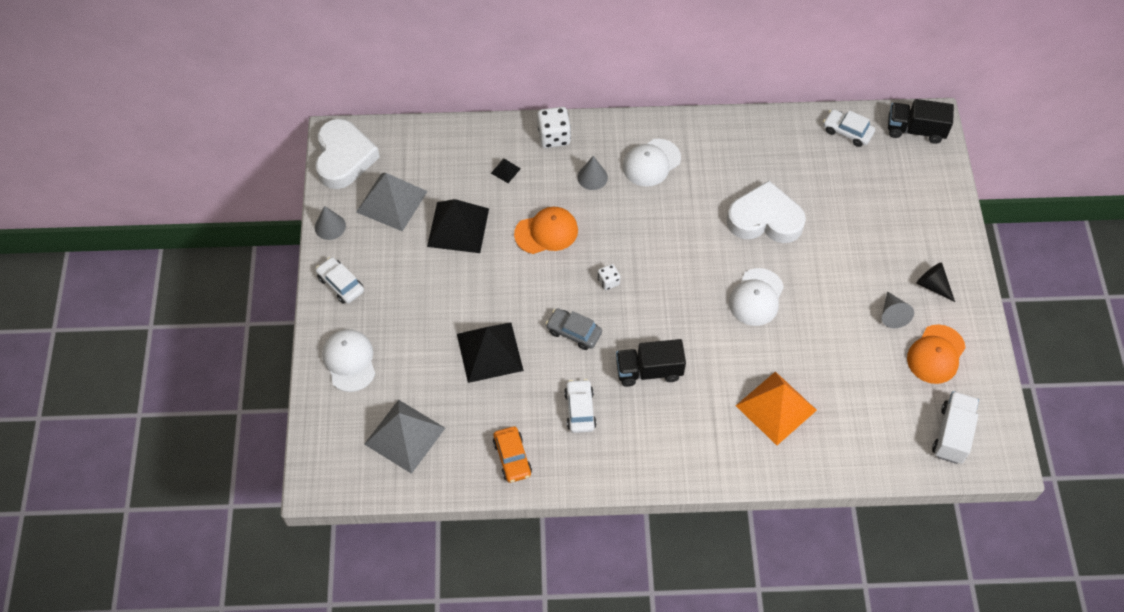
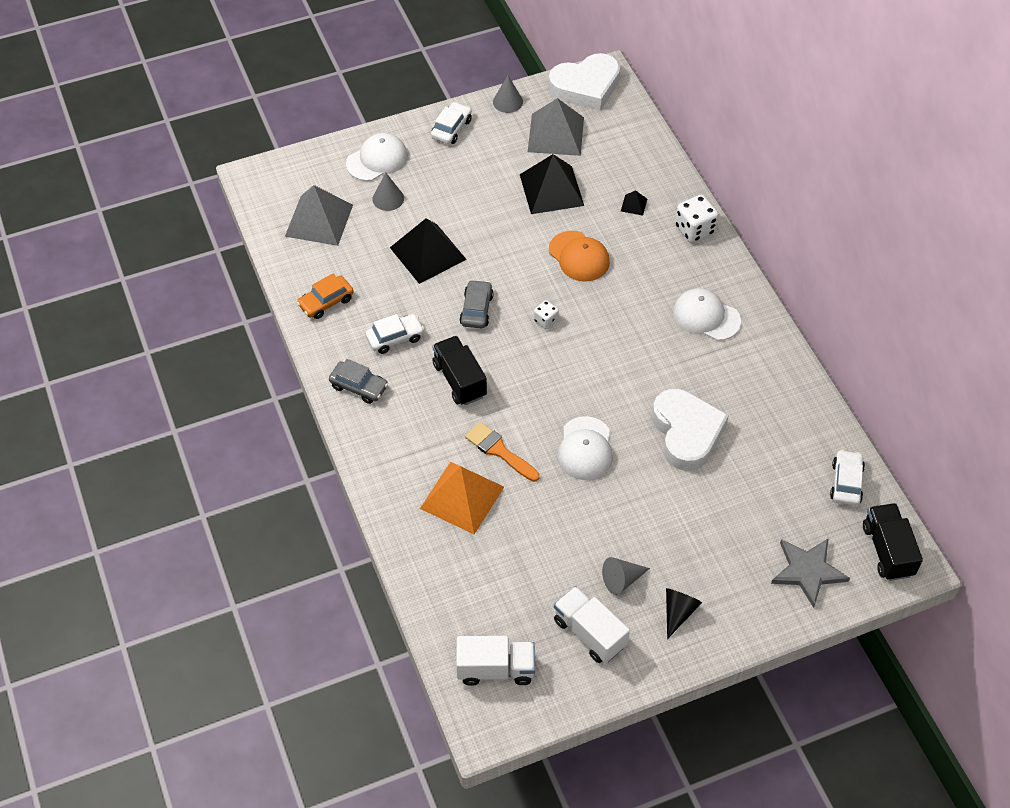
camera: 70 degrees right, 5 degrees down
grey cone [577,156,608,190] -> grey cone moved to [373,173,404,211]
white cap [729,268,784,326] -> white cap turned 90 degrees counterclockwise [557,416,613,480]
orange cap [907,324,966,384] -> white truck [554,586,630,663]
none -> grey car [329,359,388,404]
none -> orange brush [465,422,540,482]
none -> grey star [771,538,850,608]

